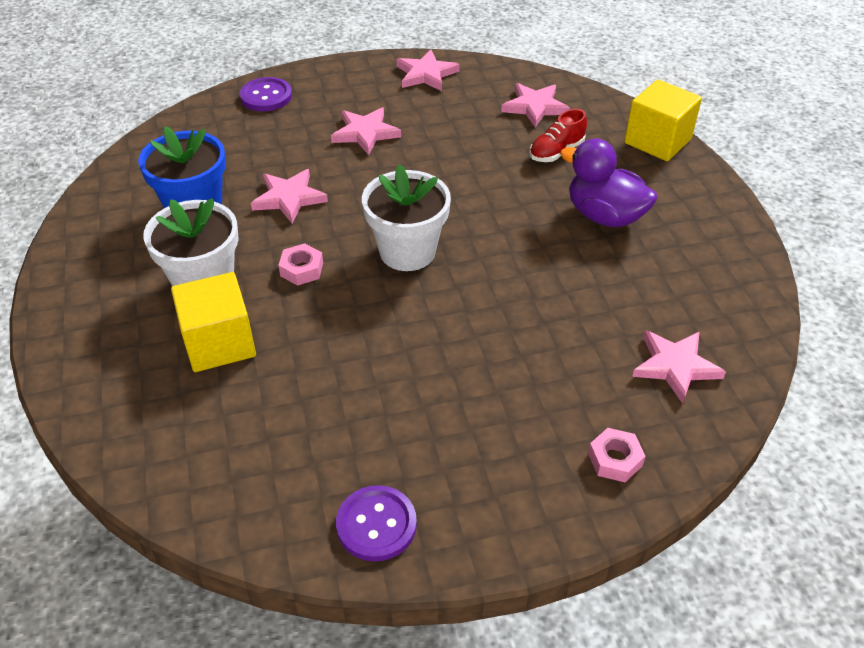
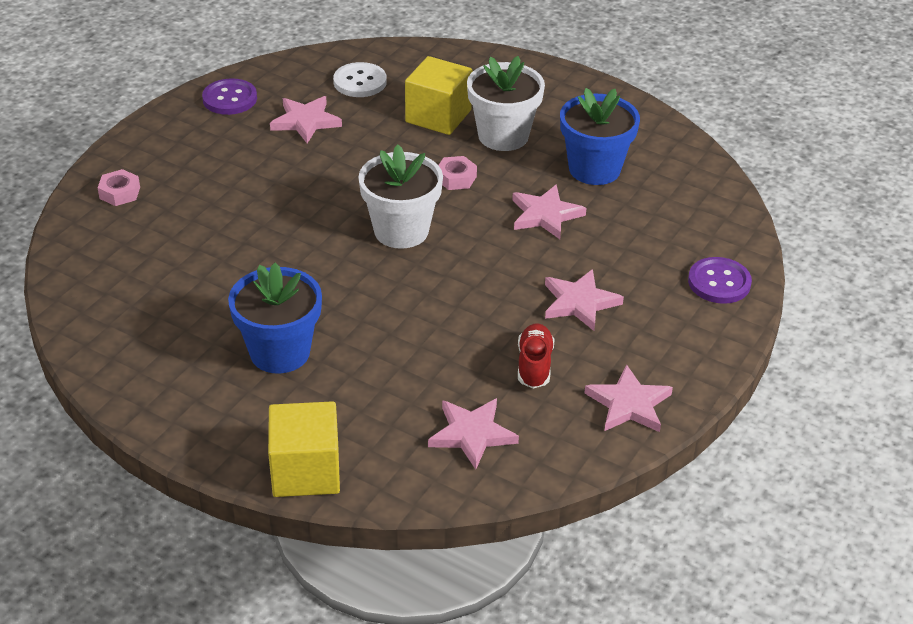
camera: 135 degrees right, 5 degrees down
red shoe [530,109,587,162] -> red shoe moved to [518,323,555,388]
purple duck [560,138,658,228] -> blue flower pot [228,263,322,374]
pink star [632,330,726,404] -> pink star moved to [270,96,342,143]
none -> white button [333,62,387,97]

